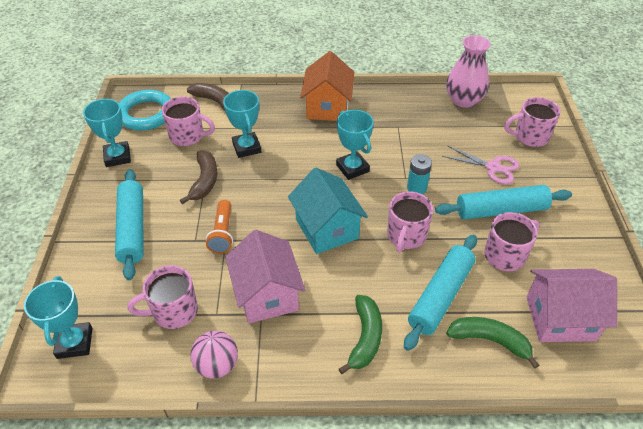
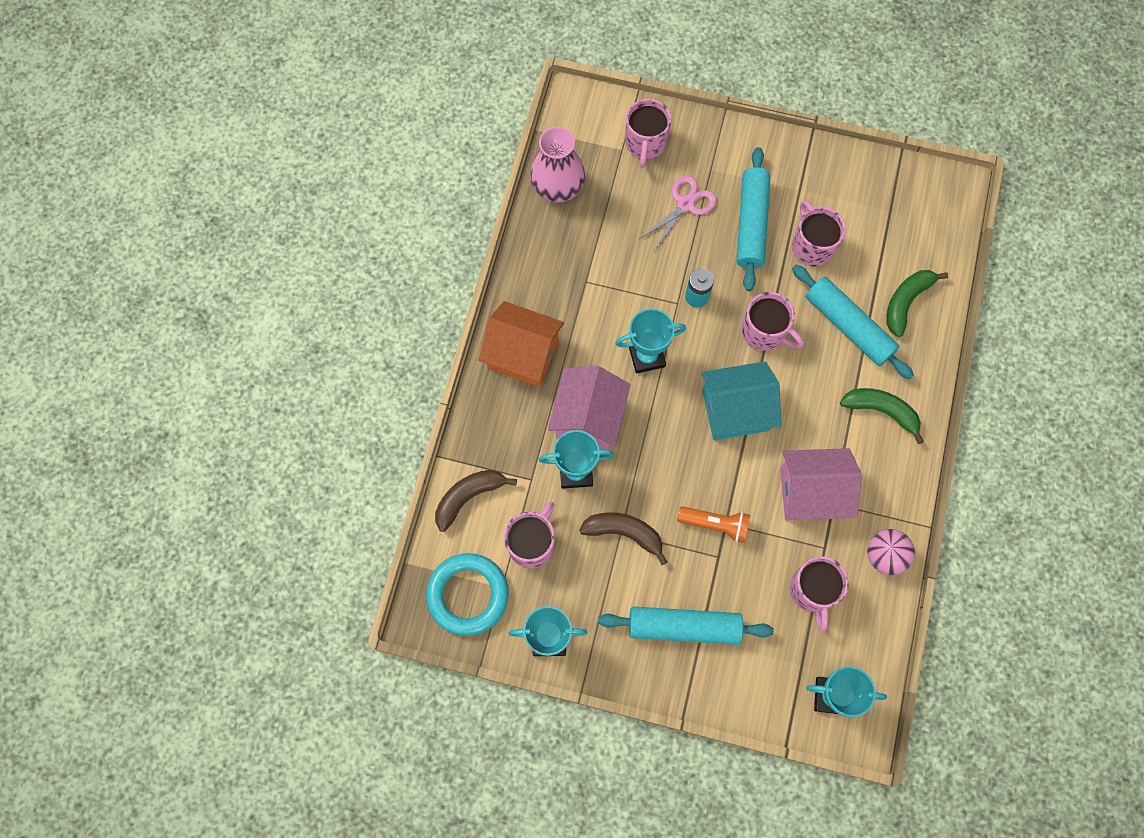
camera: 75 degrees left, 25 degrees up
pink house [526,269,617,342] -> pink house moved to [548,366,631,450]

